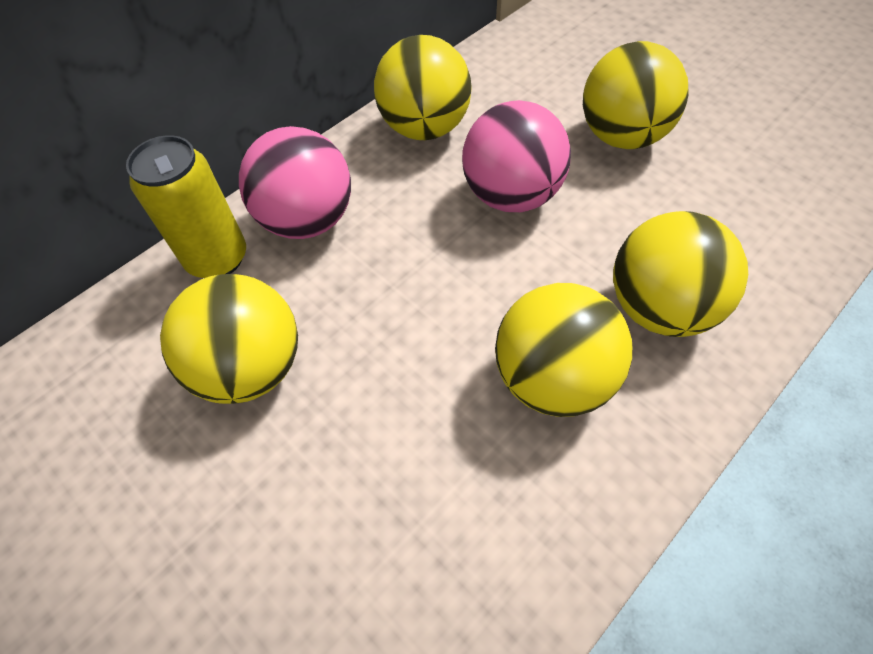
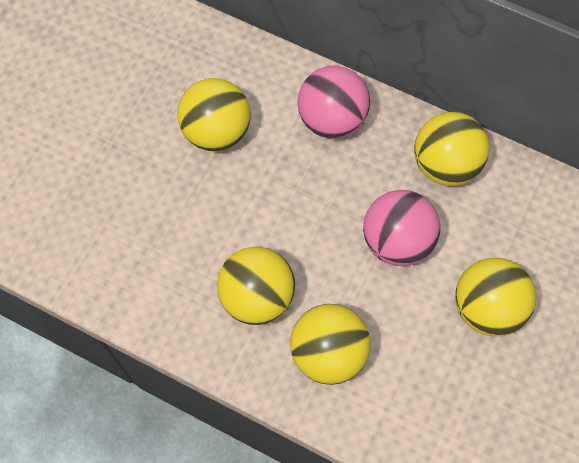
camera: 70 degrees right, 10 degrees up
yellow can [126,135,246,278] -> none

